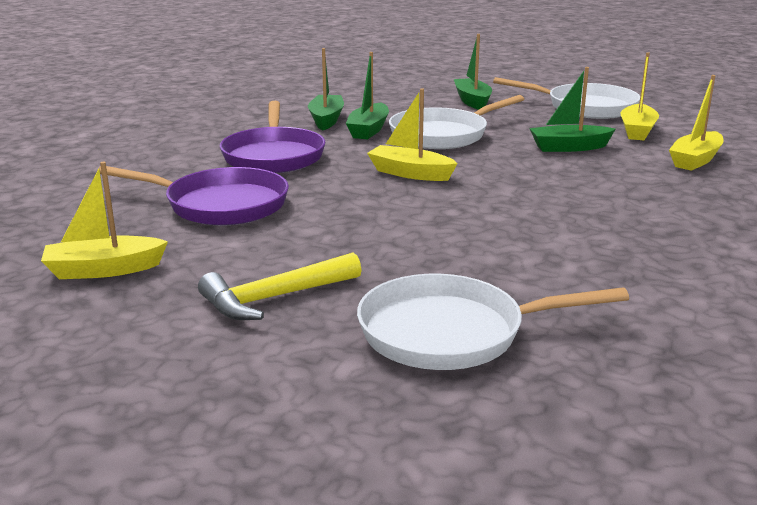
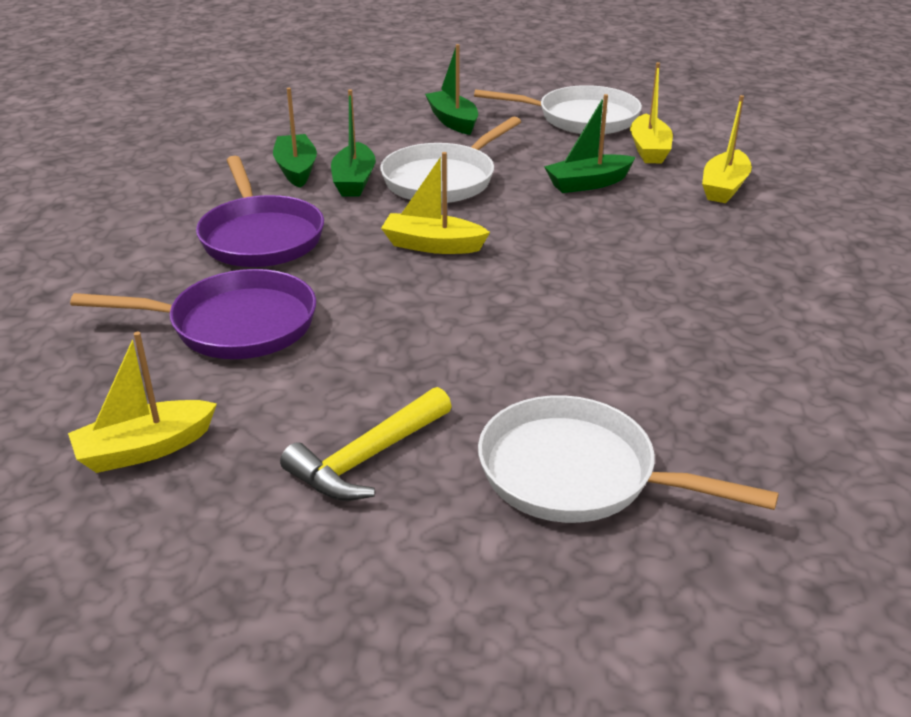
camera: 15 degrees left, 10 degrees up
white pan [357,274,629,370] -> white pan turned 45 degrees clockwise [478,395,779,523]

